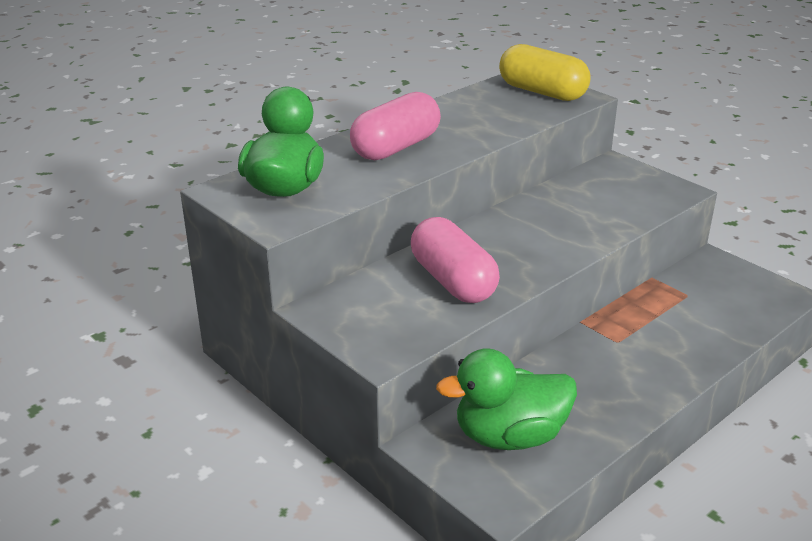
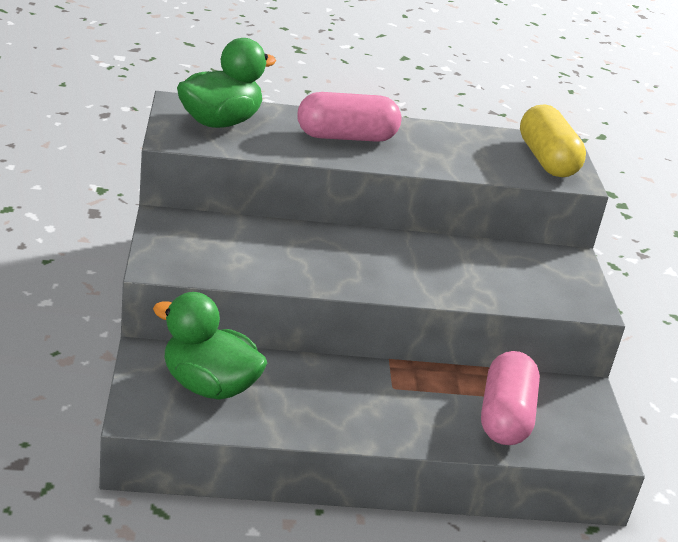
camera: 35 degrees right, 0 degrees up
pink capsule [411,217,500,303] -> pink capsule moved to [481,351,540,445]

